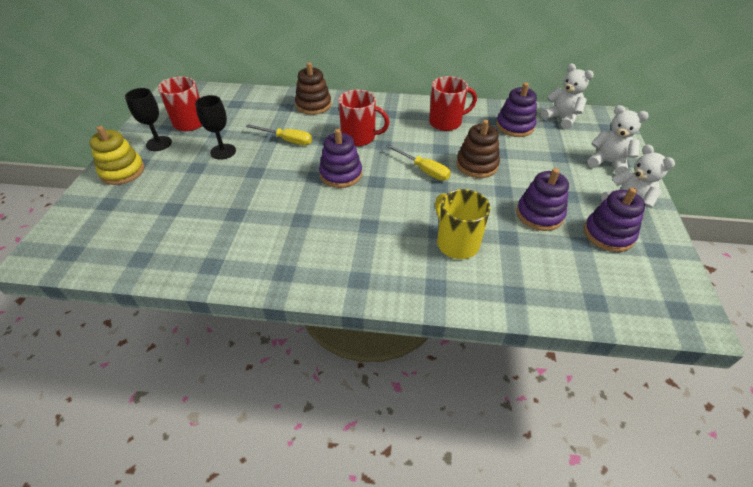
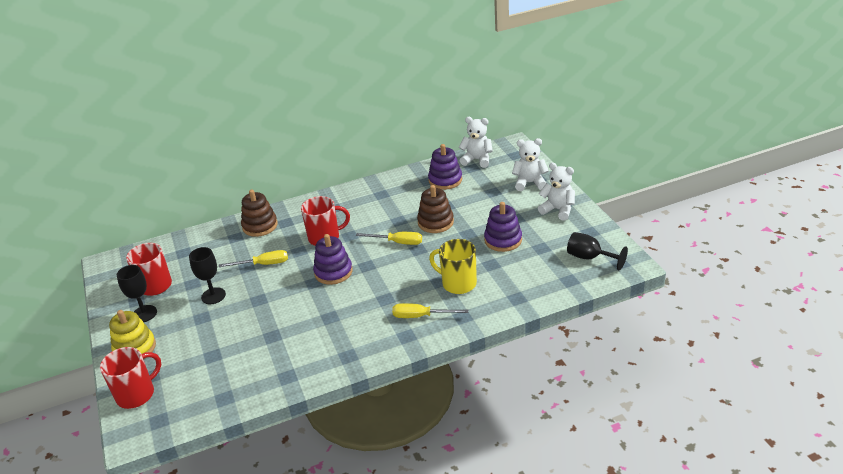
camera: 25 degrees left, 10 degrees down
red mug [429,76,477,131] -> red mug moved to [100,347,161,409]
purple stacking toy [584,188,645,252] -> none
none -> yellow screwdriver [392,303,468,318]
none -> black goblet [567,232,628,271]

